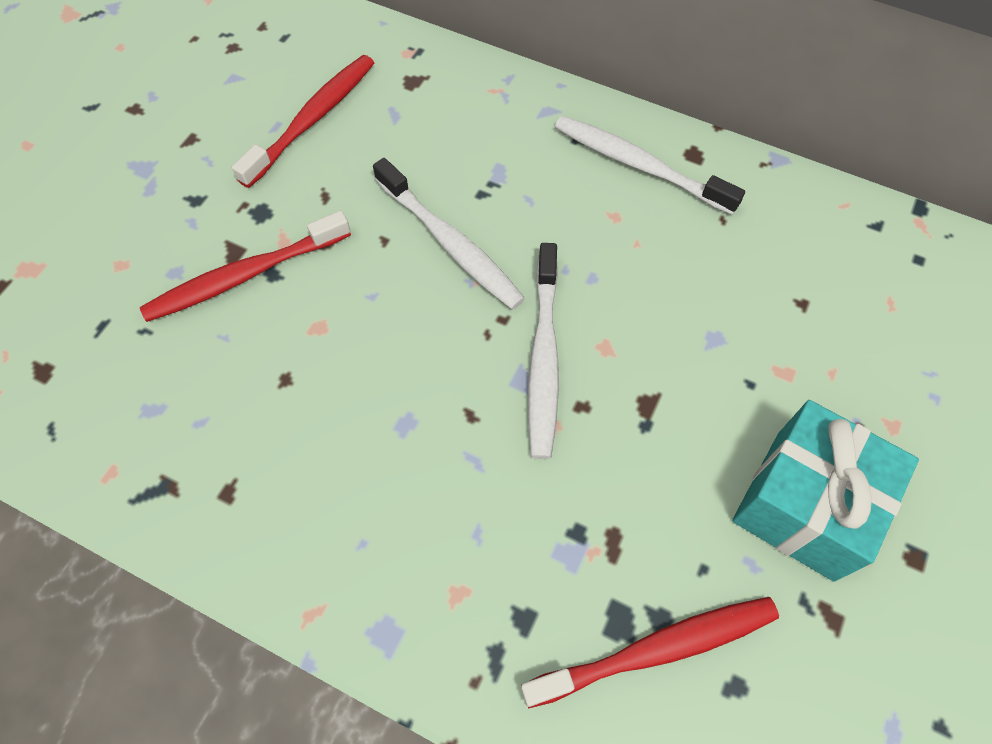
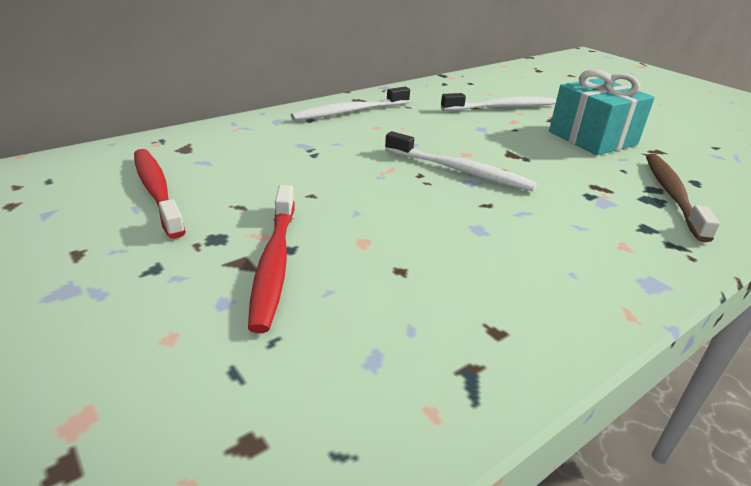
camera: 65 degrees left, 30 degrees down
white toothbrush [373,158,525,309] -> white toothbrush moved to [441,93,556,111]
red toothbrush [521,597,779,709] -> brown toothbrush [646,154,720,242]

